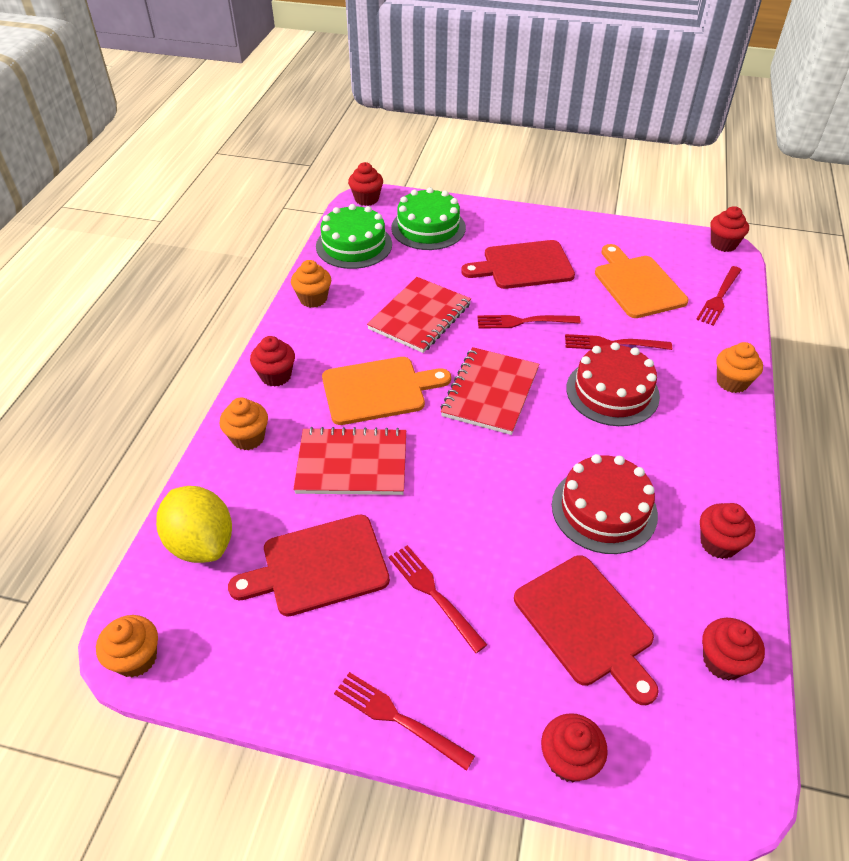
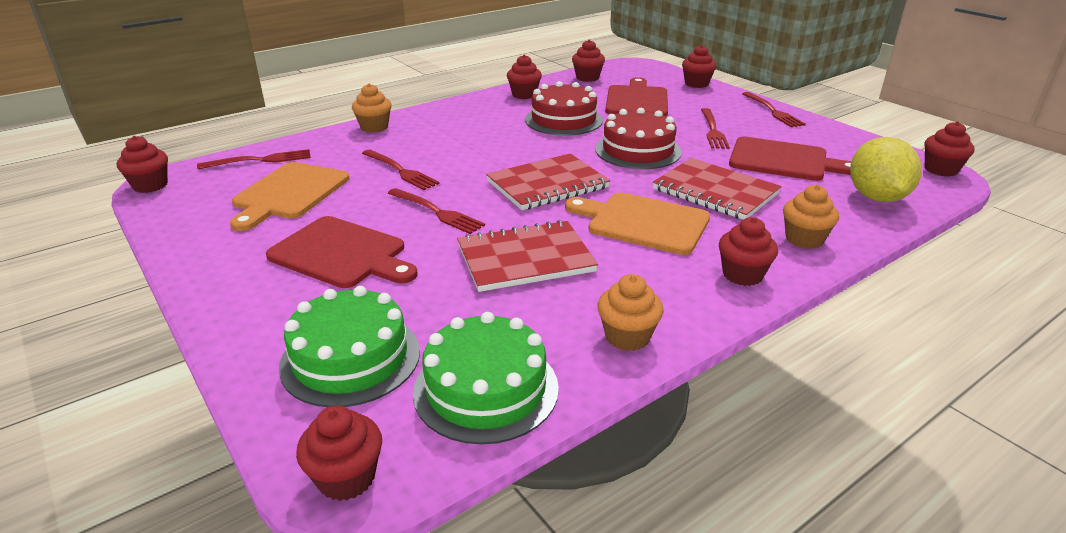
camera: 140 degrees left, 15 degrees down
orange cupcake [96,615,158,677] -> red cupcake [925,121,975,177]
red cake [566,342,660,426] -> red cake moved to [595,108,682,169]

